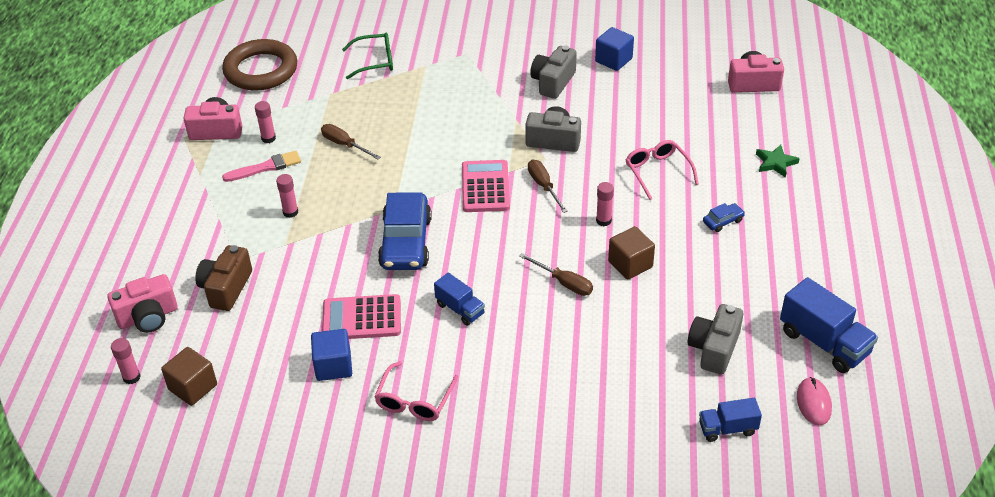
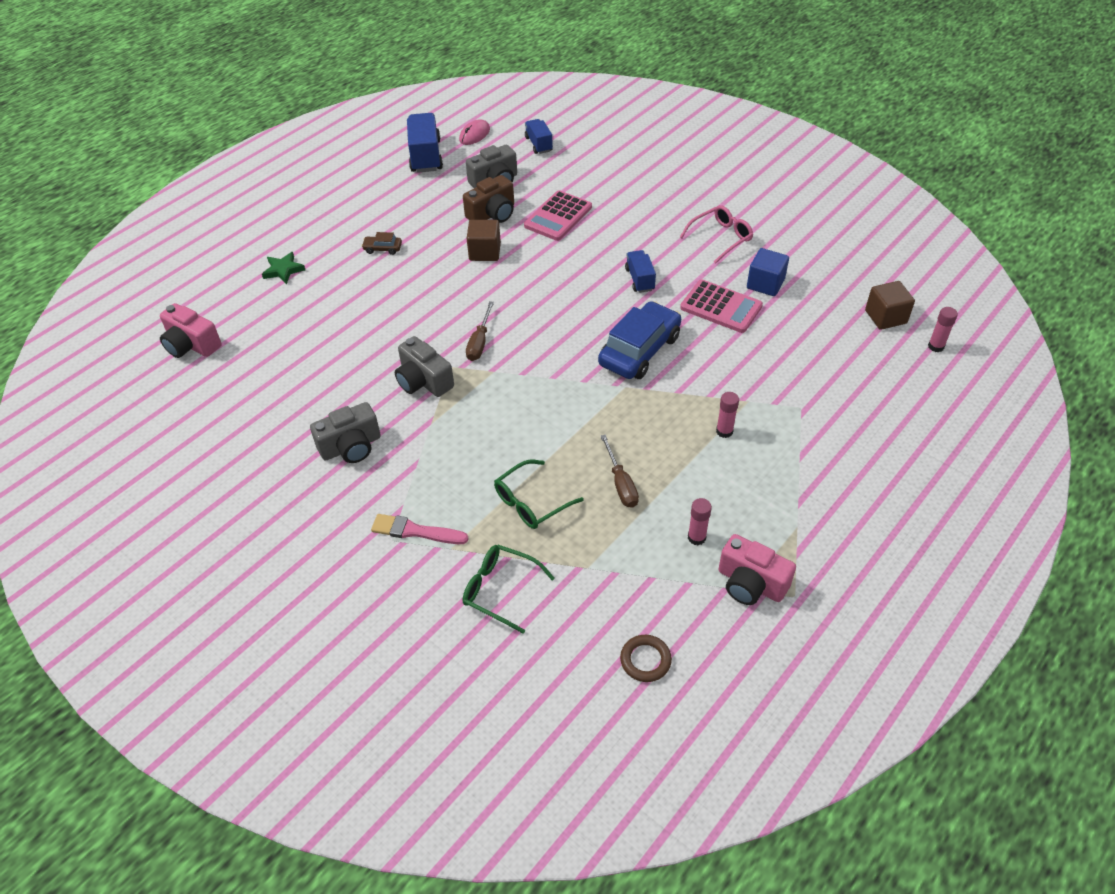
camera: 145 degrees left, 5 degrees up
pink camera [107,274,178,333] -> none
brown camera [195,245,252,311] -> brown camera moved to [463,175,514,223]
brown ring [222,39,298,91] -> brown ring [620,635,672,682], size x0.46
pink brush [222,151,301,182] -> pink brush moved to [371,514,468,544]
pink calculator [462,160,510,212] -> pink calculator moved to [524,190,592,241]
brown screwdriver [519,253,593,296] -> none
blue cube [595,27,634,71] -> none
pink glue stick [596,182,614,226] -> none
pink glasses [626,140,699,200] -> none
blue truck [699,398,762,442] -> blue truck turned 135 degrees counterclockwise [525,119,553,154]
blue car [703,203,745,232] -> brown car [362,232,402,255]
none -> green glasses [494,459,584,529]

